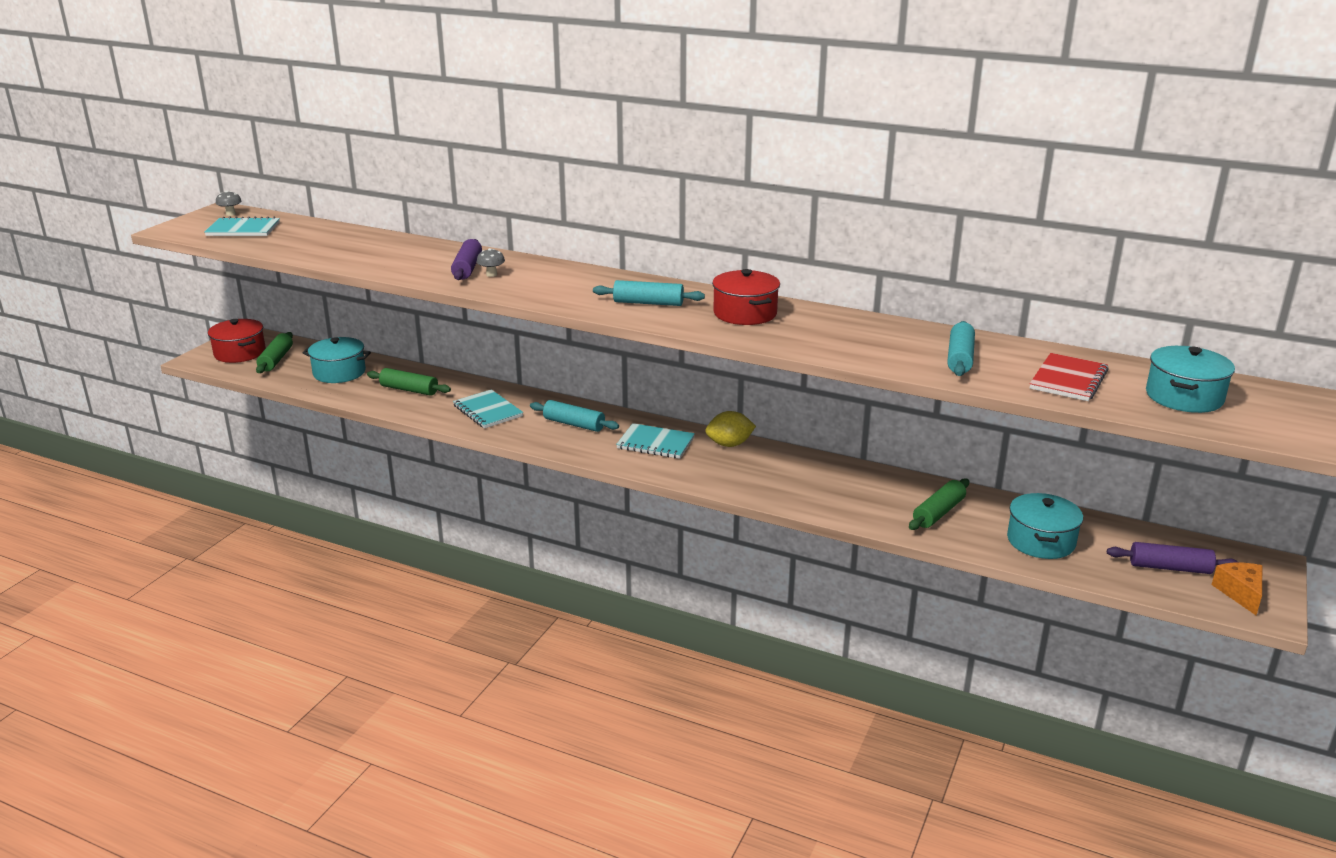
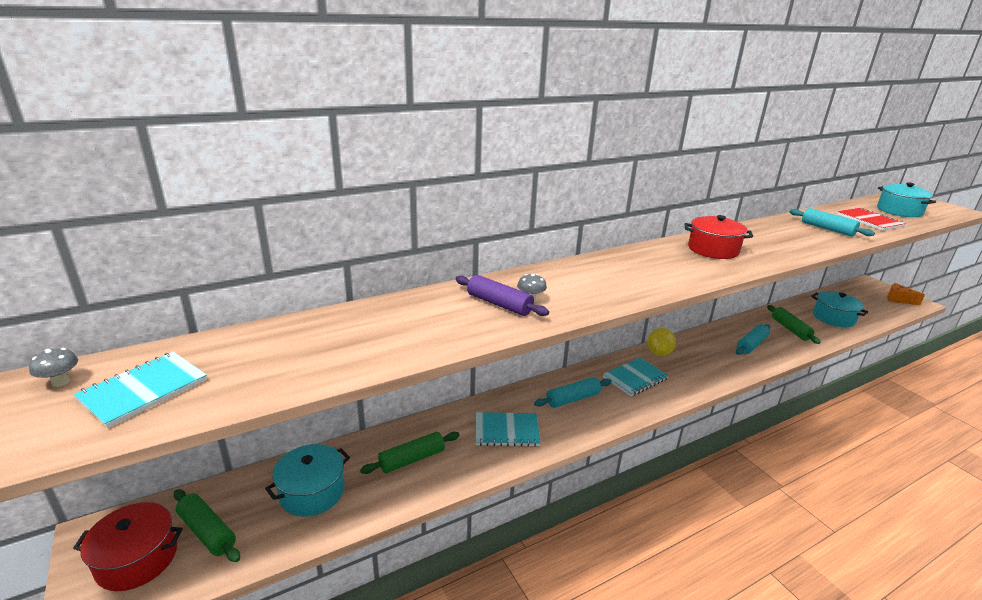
camera: 55 degrees left, 0 degrees up
turquoise rolling pin [593,280,705,306] -> turquoise rolling pin moved to [736,324,770,355]
purple rolling pin [1107,542,1239,574] -> none

